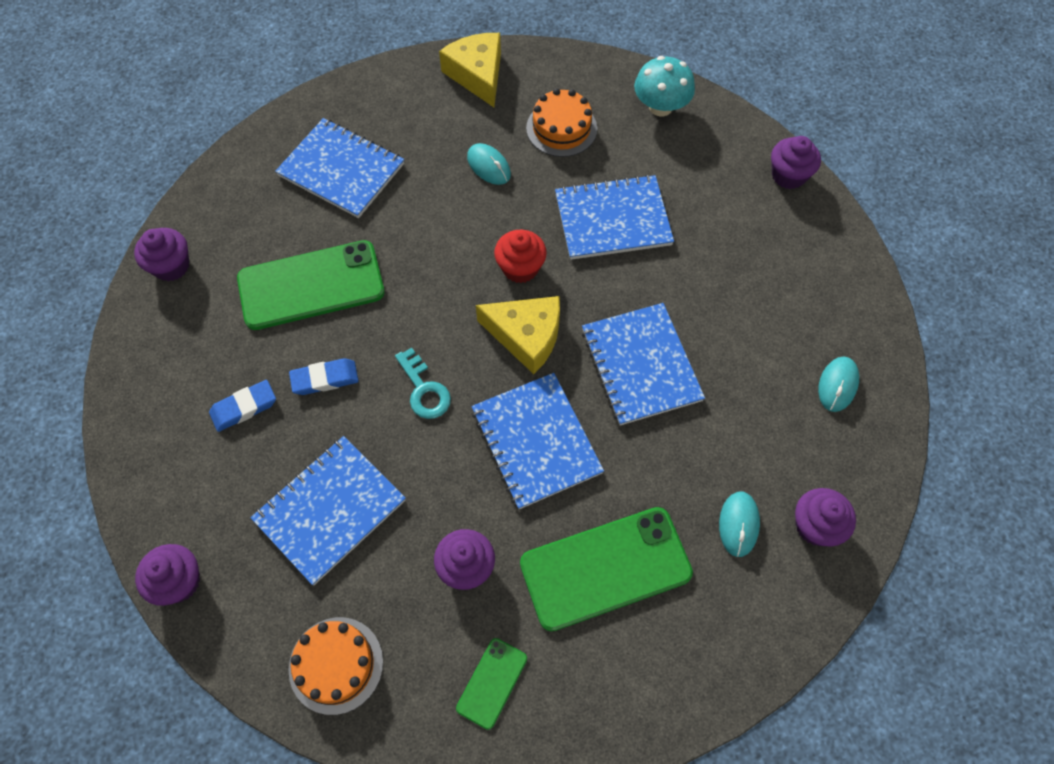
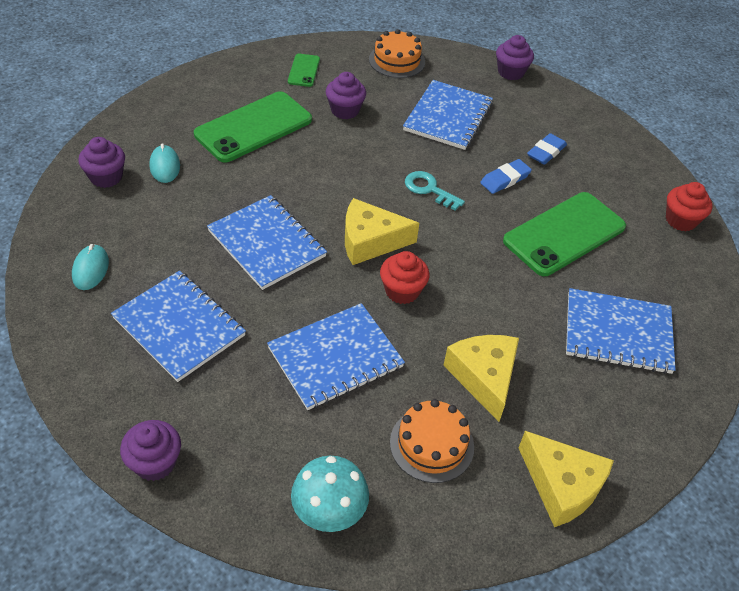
camera: 155 degrees right, 15 degrees down
purple cupcake [134,228,189,281] -> red cupcake [666,182,712,231]
turquoise mouse [467,143,511,185] -> yellow cheese [443,335,519,422]
blue notebook [472,373,604,509] -> blue notebook moved to [111,271,246,382]

